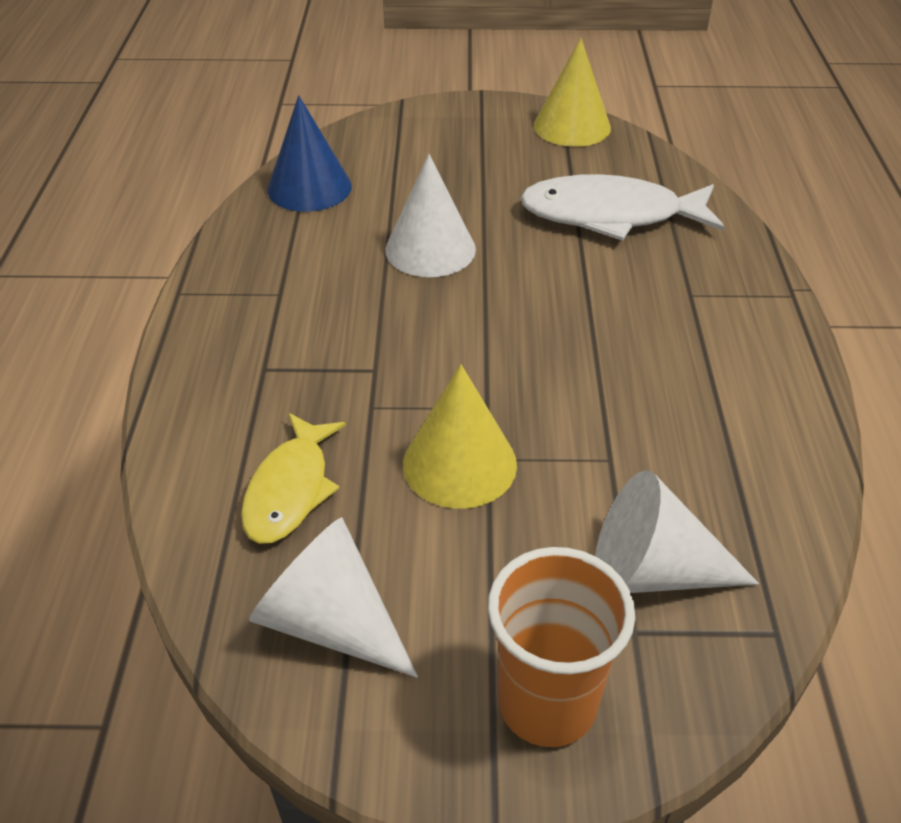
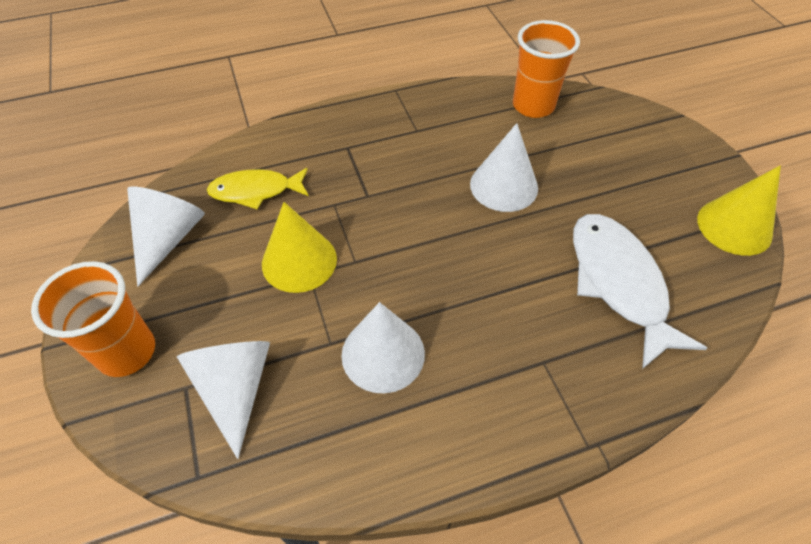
camera: 70 degrees right, 10 degrees up
blue cone [268,95,352,212] -> orange cup [513,20,580,118]
none -> white cone [341,302,425,393]

